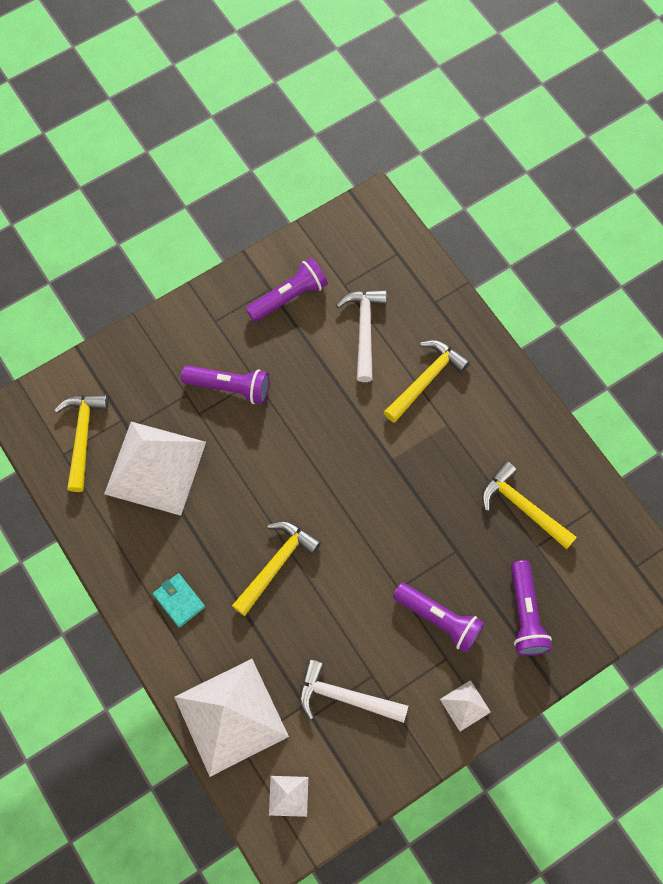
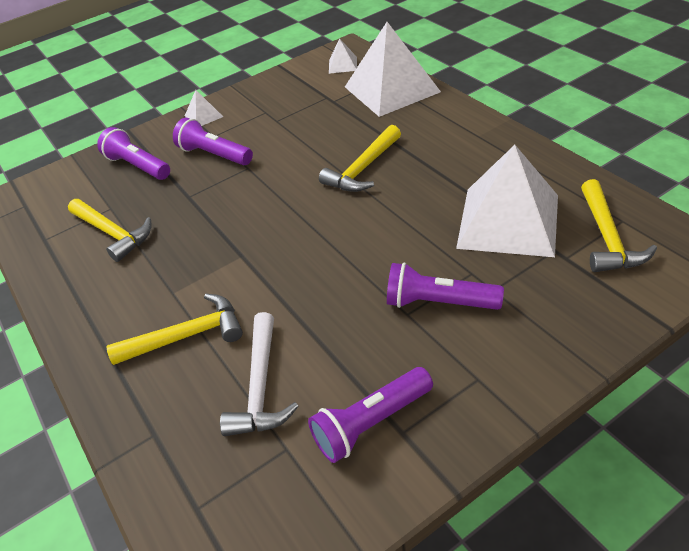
camera: 175 degrees left, 25 degrees down
turquoise wallet [153,573,205,628] -> none
white hammer [299,659,408,723] -> none
yellow hammer [384,340,470,423] -> yellow hammer turned 150 degrees counterclockwise [106,294,243,365]
purple flashlight [511,560,552,656] -> purple flashlight turned 45 degrees counterclockwise [97,127,170,180]

